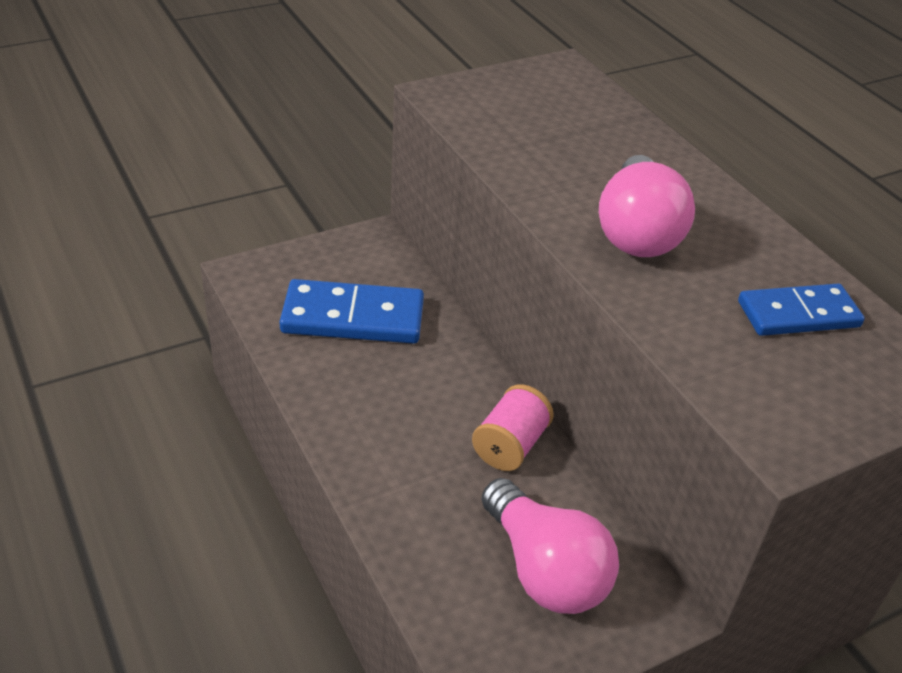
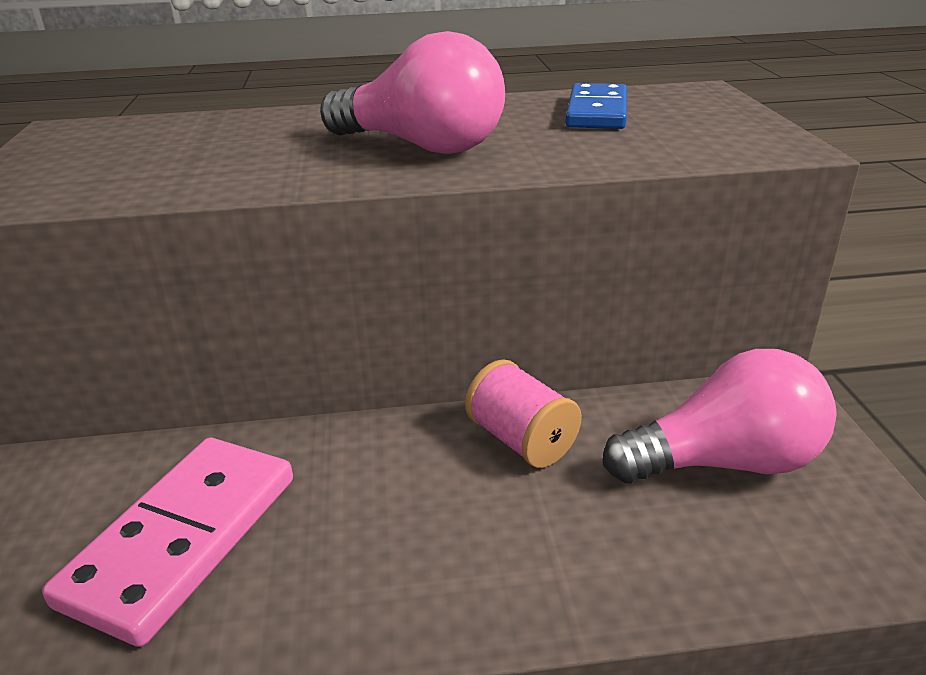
camera: 65 degrees left, 10 degrees down
blue domino [279,279,424,344] -> pink domino [42,438,293,647]

